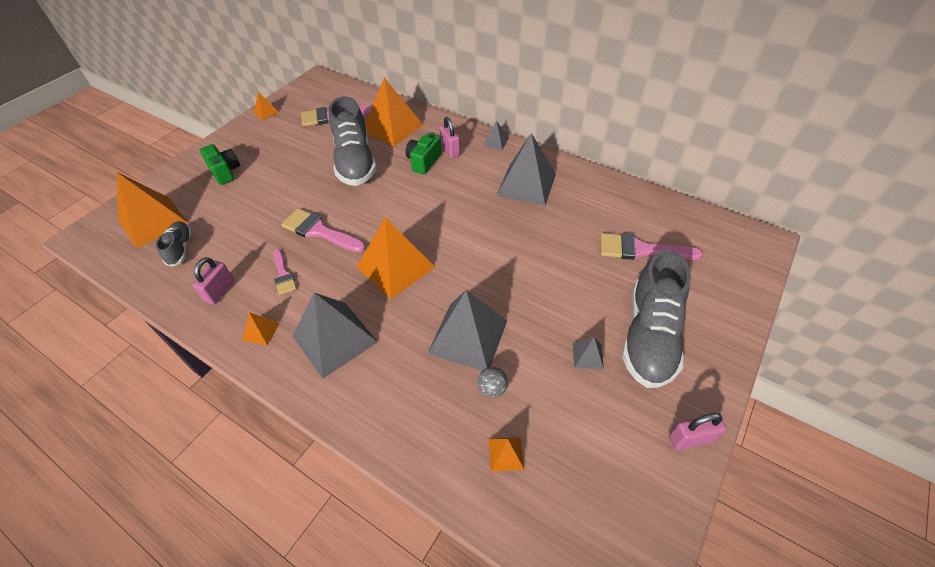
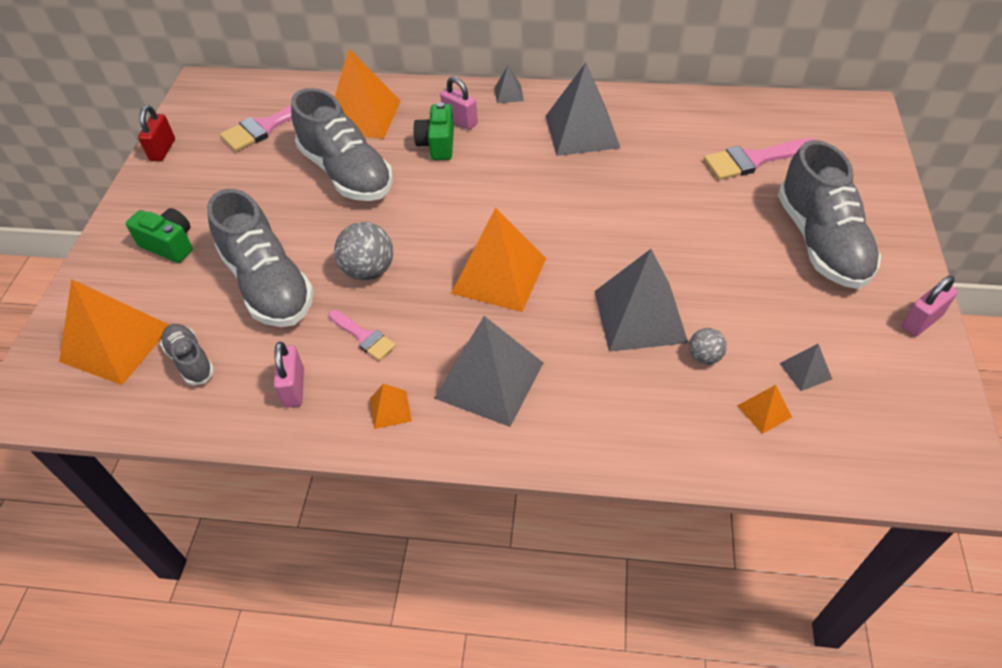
camera: 25 degrees left, 0 degrees up
orange pyramid [254,92,279,120] -> red padlock [138,105,175,162]
pink brush [281,208,366,253] -> grey ball [334,222,393,280]
grey pyramid [573,337,604,369] -> grey pyramid moved to [779,344,832,391]
none -> grey shoe [207,189,314,327]

